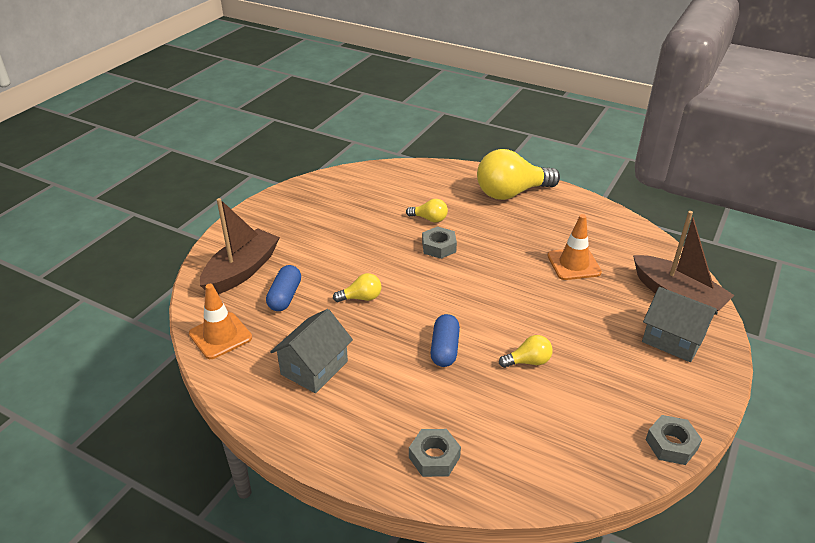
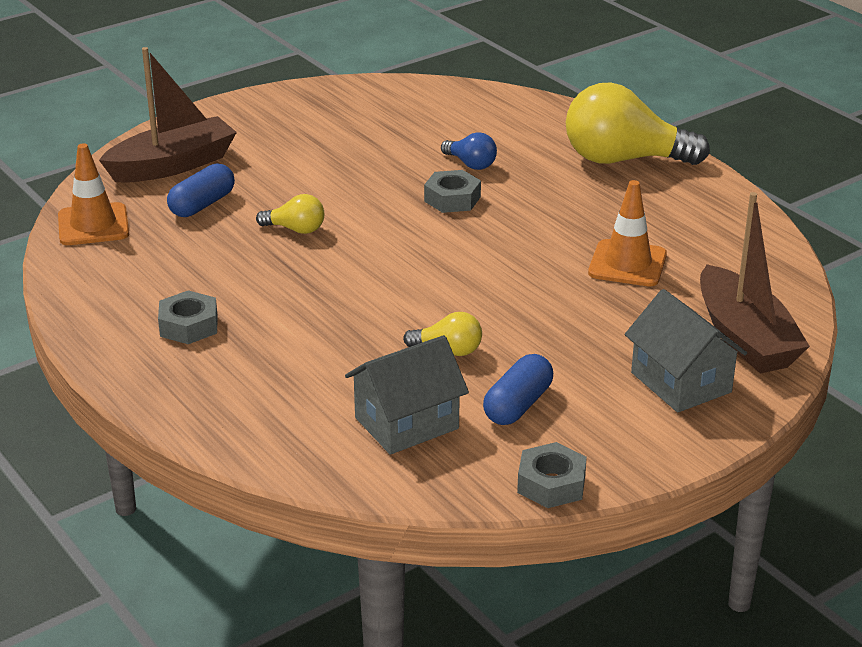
camera: 25 degrees right, 5 degrees down
grey house [270,309,353,393] -> grey house moved to [345,335,469,455]
yellow light bulb [406,199,448,223] -> blue light bulb [441,132,497,170]
grey nut [409,429,461,477] -> grey nut moved to [158,290,218,344]
blue capsule [430,314,460,367] -> blue capsule moved to [483,354,553,425]

